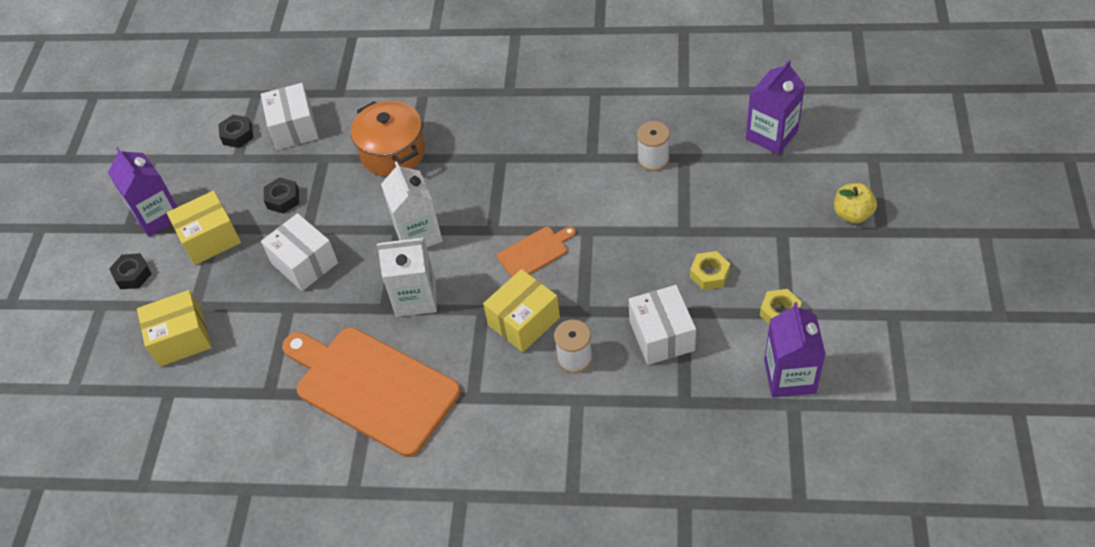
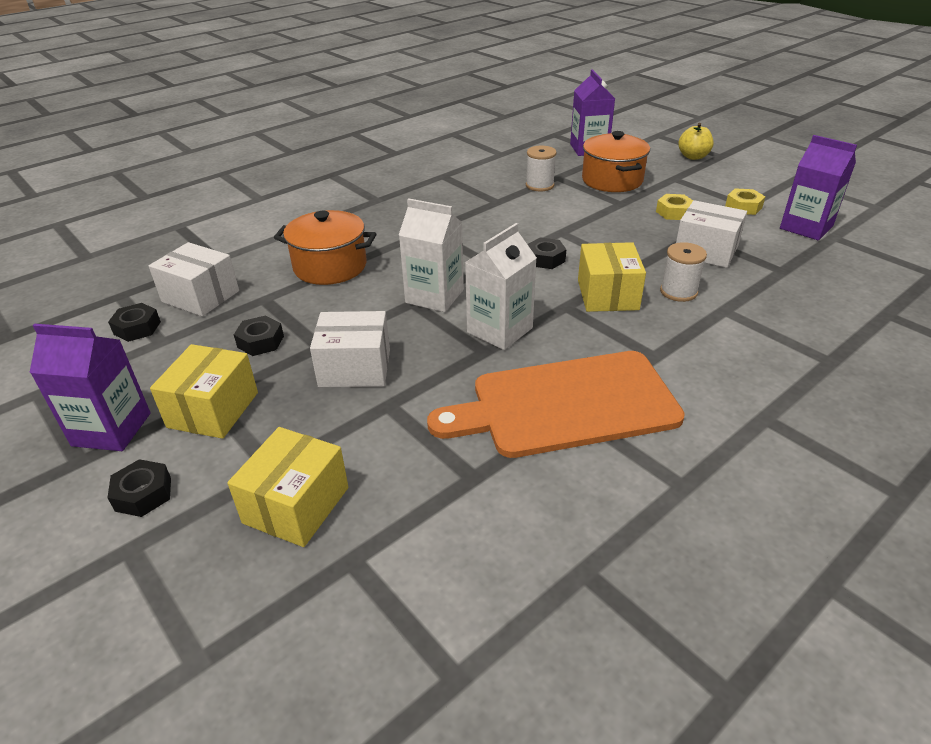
camera: 50 degrees left, 15 degrees down
orange cutting board [497,226,576,277] -> black nut [527,238,566,269]
none -> orange pot [582,131,650,192]

